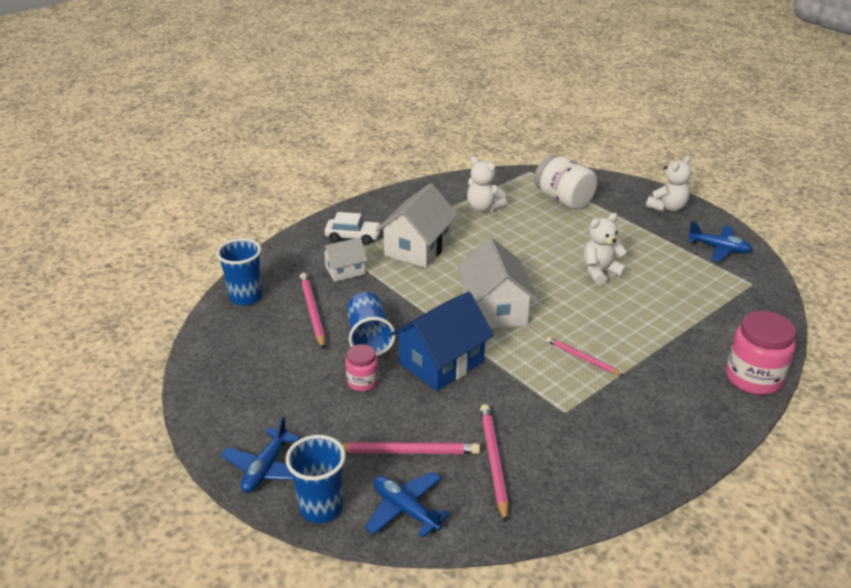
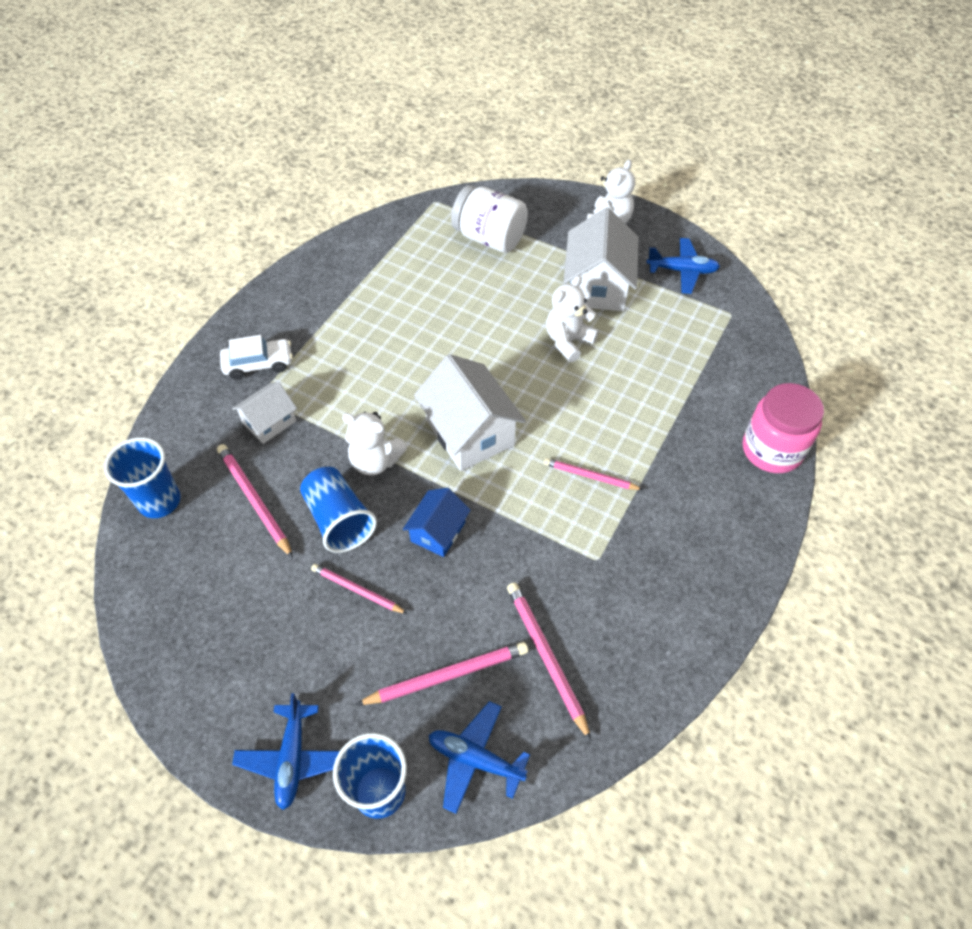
camera: 20 degrees left, 20 degrees up
pink jar [346,344,379,391] -> pink pencil [311,564,407,614]
white house [376,183,458,268] -> white house moved to [564,207,639,311]
blue house [390,291,494,391] -> blue house [403,488,471,557], size x0.57
white teddy bear [467,156,507,212] -> white teddy bear moved to [342,412,407,476]

